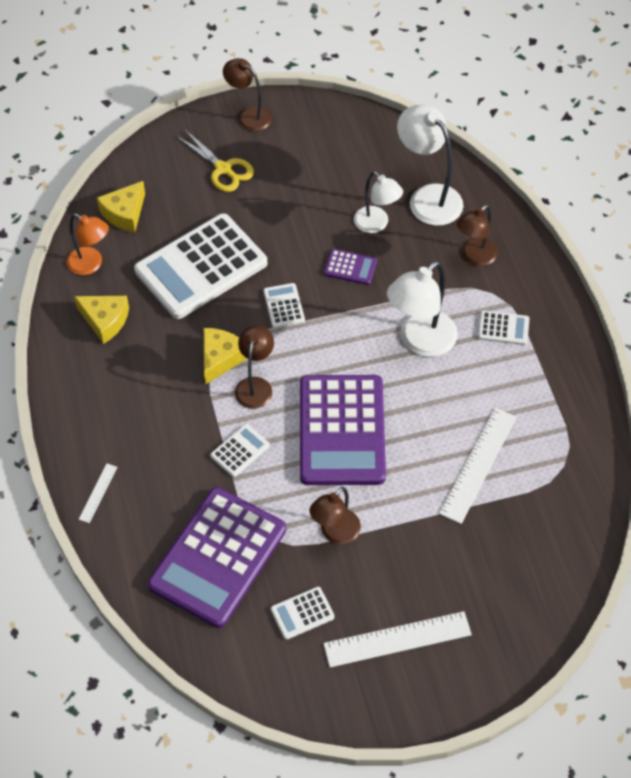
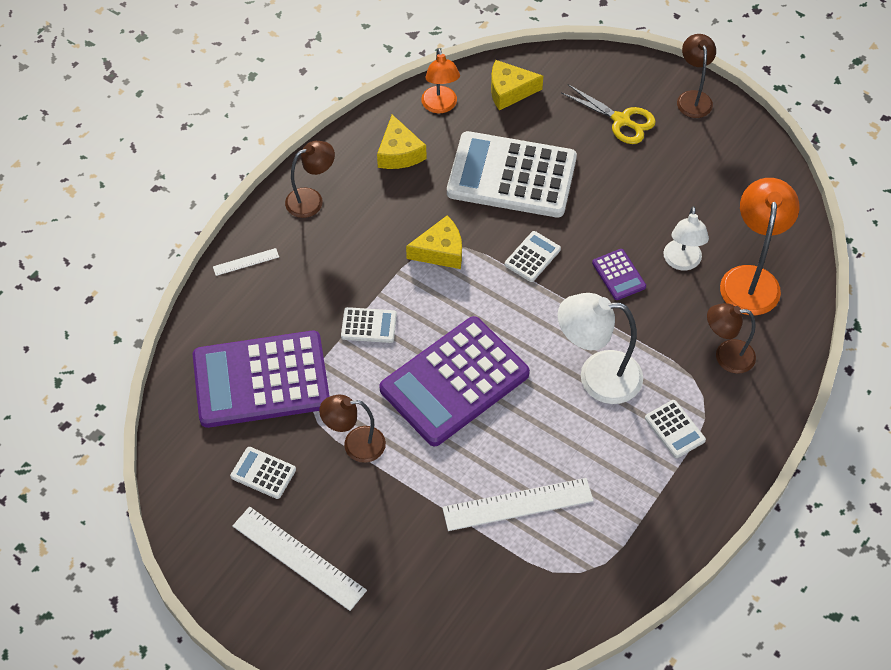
camera: 50 degrees right, 0 degrees up
yellow scissors [176,130,254,192] -> yellow scissors turned 60 degrees counterclockwise [561,84,656,144]
brown lamp [235,325,274,409] -> brown lamp moved to [285,141,335,218]
white lamp [397,105,463,226] -> orange lamp [720,178,799,315]

